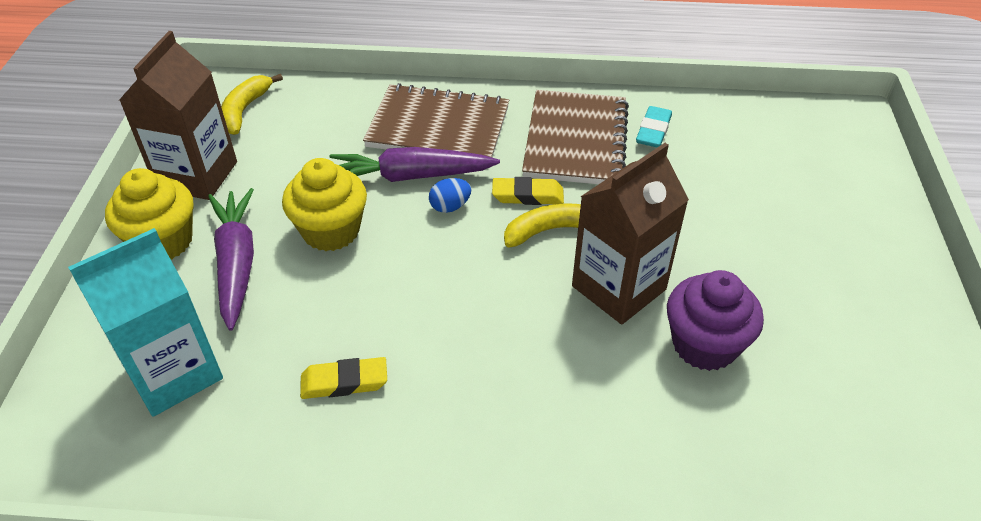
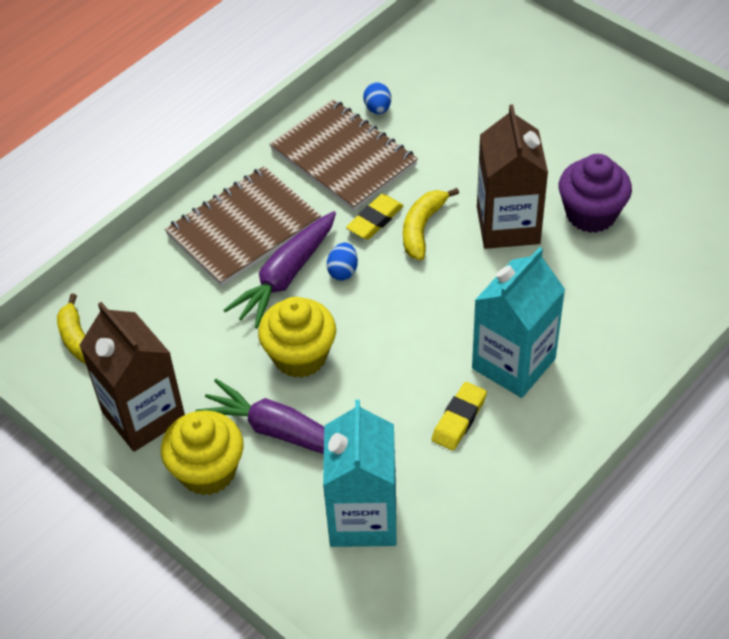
camera: 50 degrees left, 5 degrees up
turquoise eraser [636,106,672,147] -> blue egg [363,82,391,114]
none -> turquoise carton [472,247,565,398]

